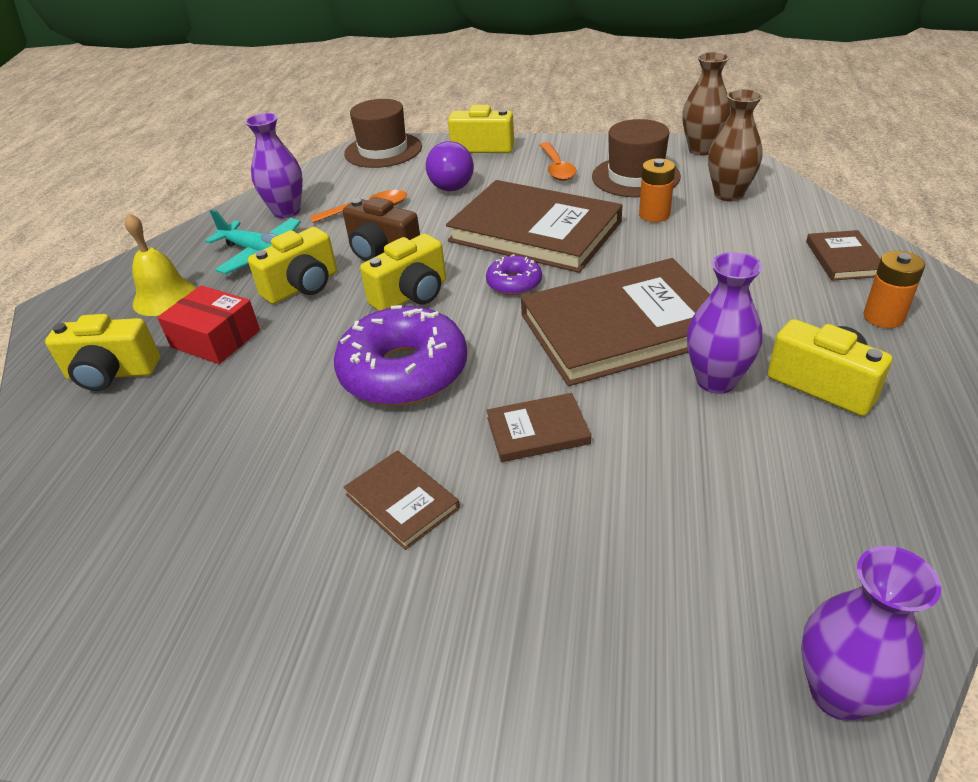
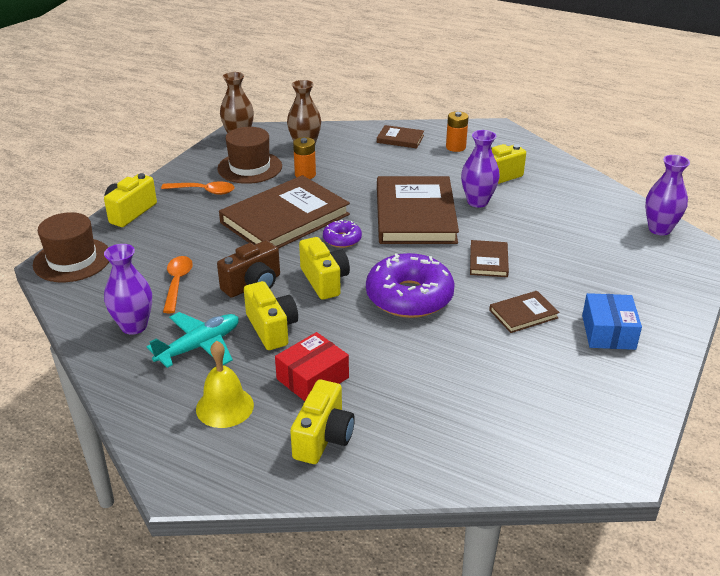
camera: 75 degrees left, 5 degrees down
purple light bulb [426,141,474,191] -> none
none -> blue box [582,293,642,350]

